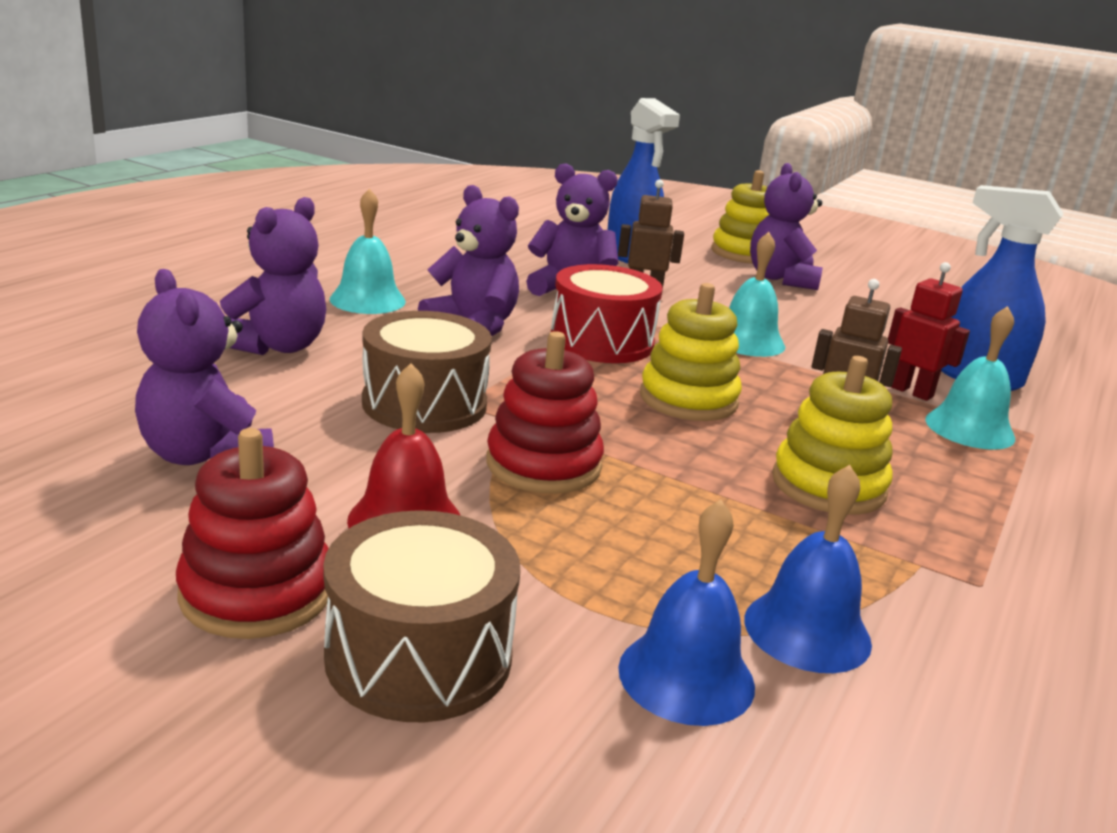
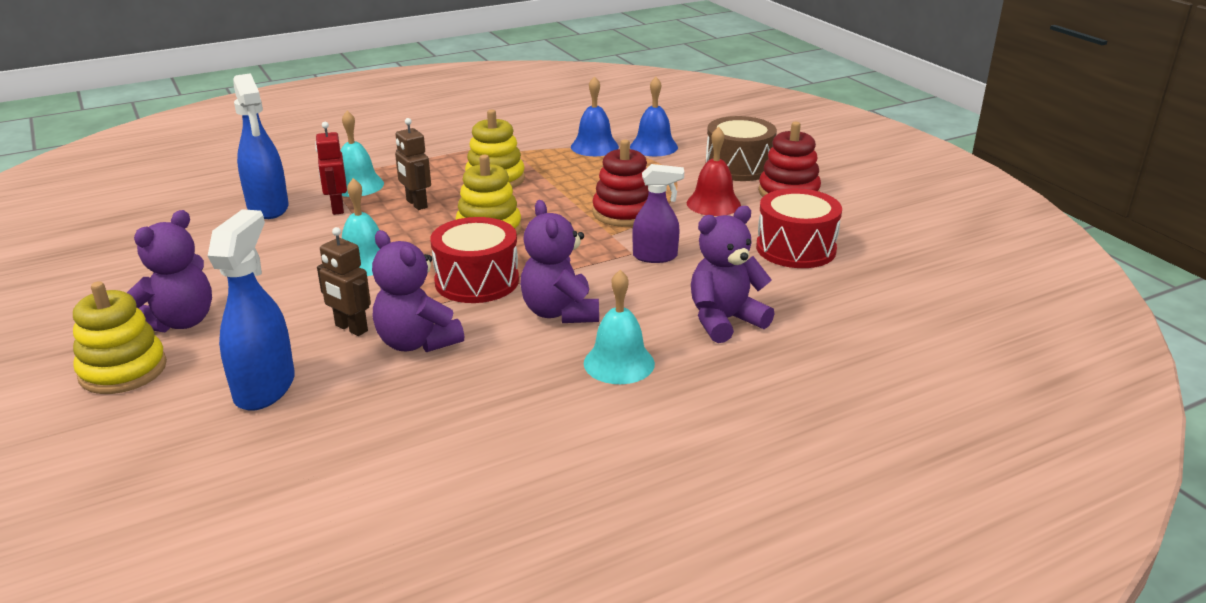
camera: 145 degrees left, 5 degrees up
purple teddy bear [135,269,274,465] -> red drum [756,188,842,268]
brown drum [362,311,492,433] -> purple spray bottle [632,164,684,263]

